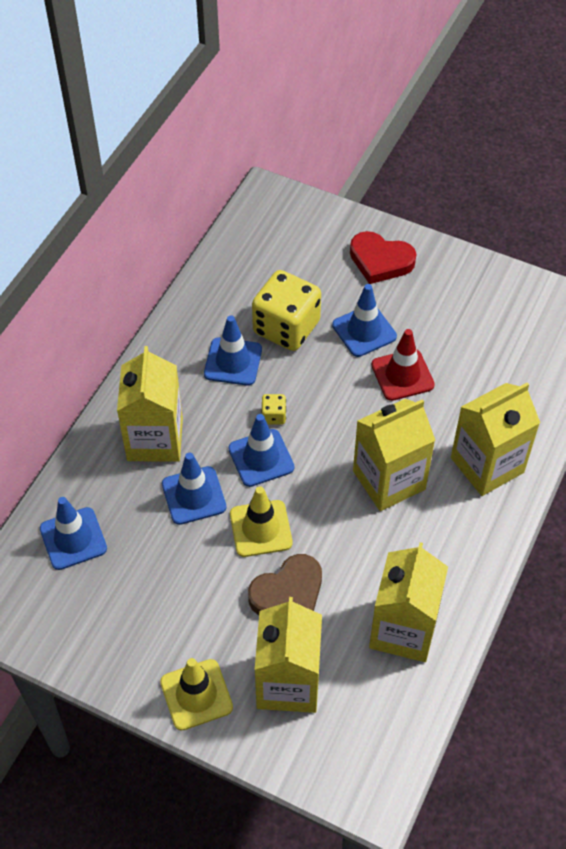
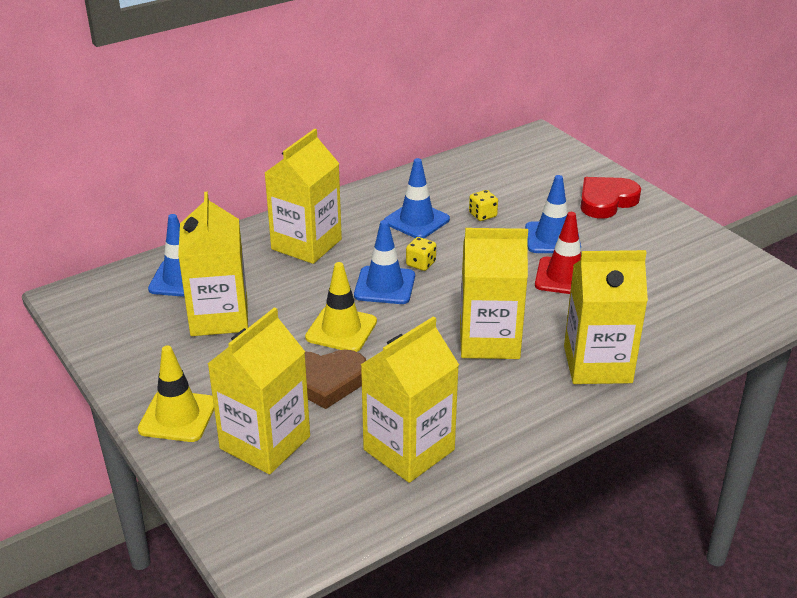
camera: 30 degrees right, 20 degrees down
blue traffic cone [162,452,226,525] -> none
yellow dice [252,270,321,351] -> yellow dice [469,190,498,221], size x0.42
red heart [350,231,416,284] -> red heart turned 90 degrees clockwise [580,177,641,219]
none -> yellow carton [178,192,248,336]

